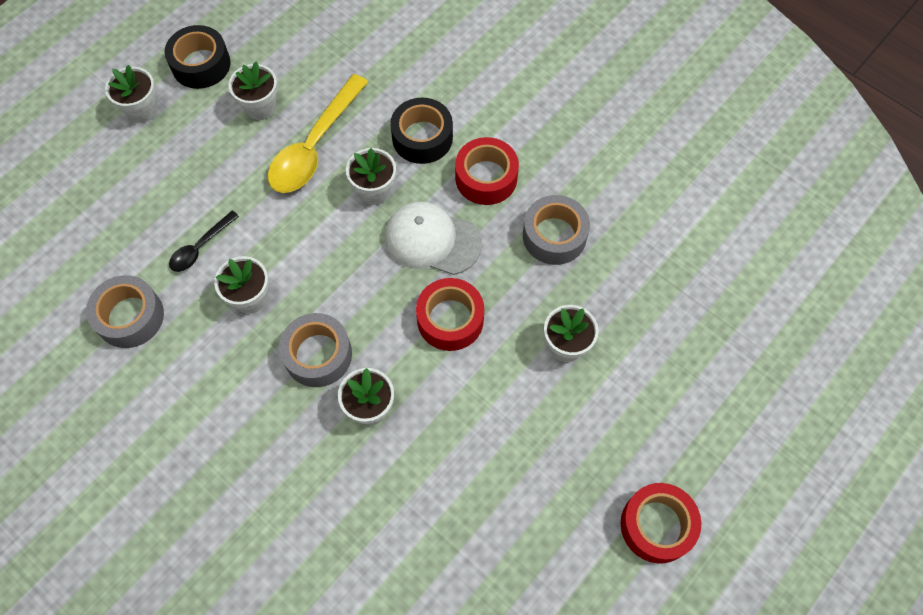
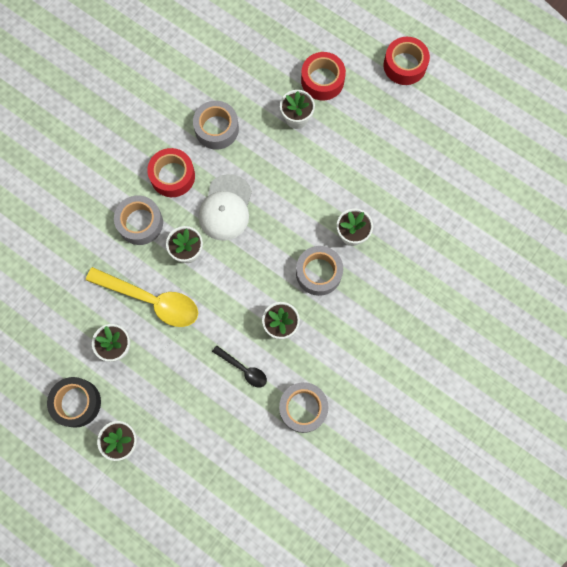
camera: 95 degrees left, 10 degrees up
black tape [390,98,453,164] -> grey tape [114,195,163,245]
red tape [416,278,484,351] -> red tape moved to [301,52,346,100]

